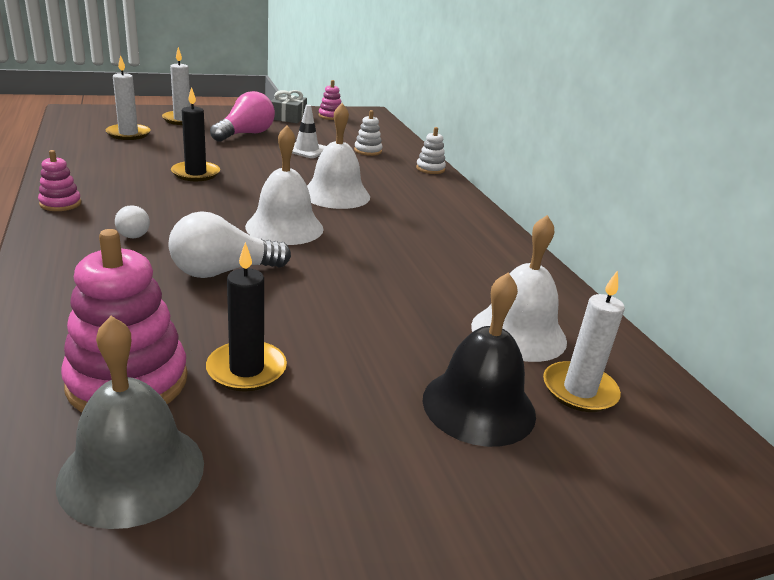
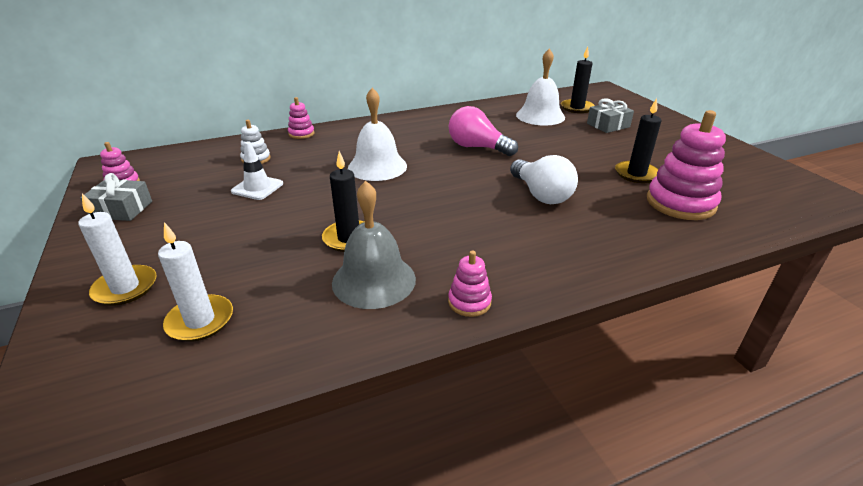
camera: 90 degrees left, 5 degrees up
grey bell [56,316,204,529] -> grey bell moved to [332,181,416,309]
white light bulb [115,205,150,238] -> none
pink light bulb [210,91,275,142] -> pink light bulb moved to [449,106,518,156]
white bell [245,125,324,245] -> none
white stacking toy [416,127,446,174] -> pink stacking toy [288,97,315,139]
black bell [423,272,536,447] -> grey gift [587,98,634,133]
white candle [543,270,625,412] -> black candle [561,46,595,113]

